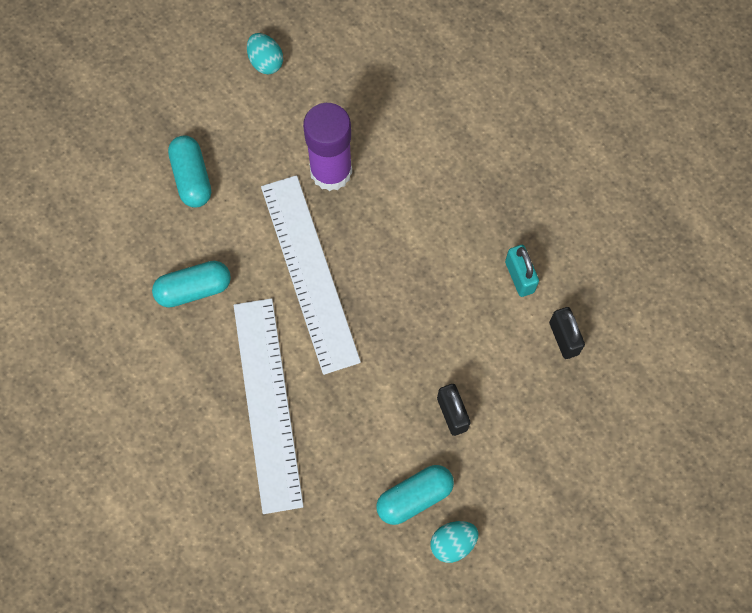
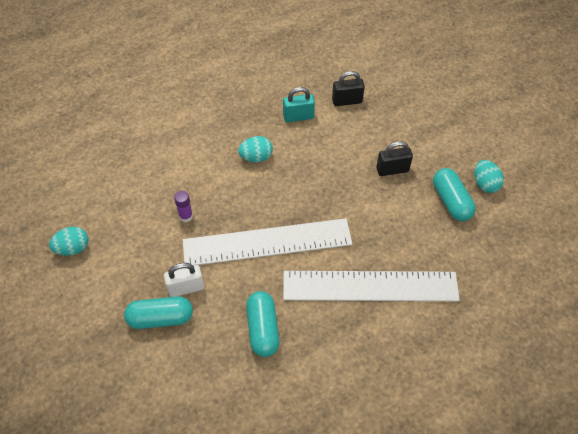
camera: 80 degrees left, 15 degrees down
purple glue stick [303,103,352,191] -> purple glue stick [174,191,193,222], size x0.41
none -> white padlock [164,263,204,297]
none -> turquoise egg [238,136,273,162]

